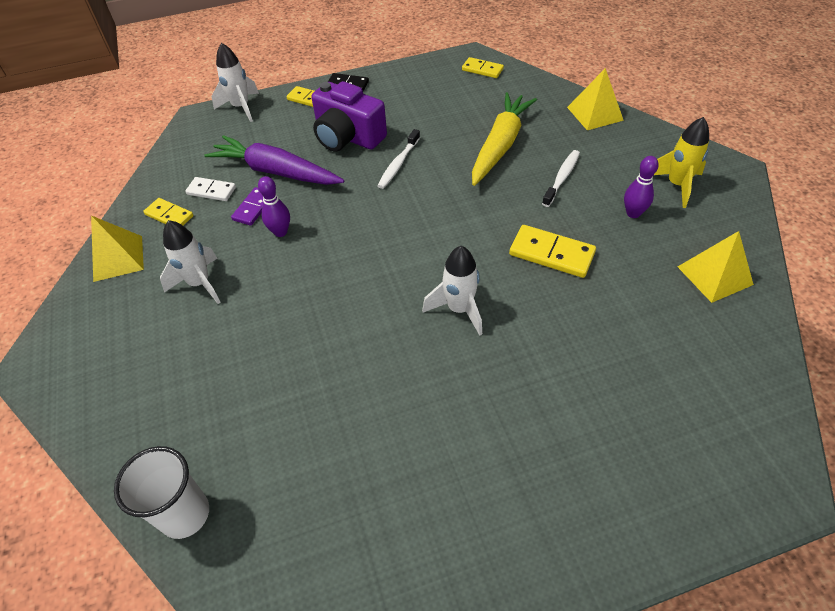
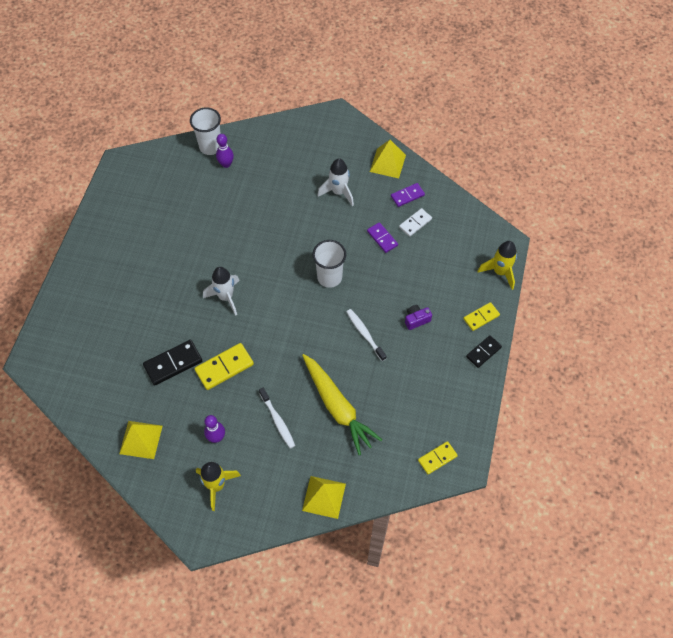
camera: 120 degrees right, 10 degrees up
yellow domino [143,198,194,225] -> purple domino [391,183,425,207]
purple carrot [205,135,344,185] -> none
white rocket [212,43,259,122] -> yellow rocket [477,241,517,290]
purple bowling pin [258,176,290,237] -> purple bowling pin moved to [216,134,234,168]
purple camera [311,81,387,151] -> purple camera [405,305,432,330], size x0.45
none -> black domino [143,340,202,386]
none -> white cup [313,240,346,288]

